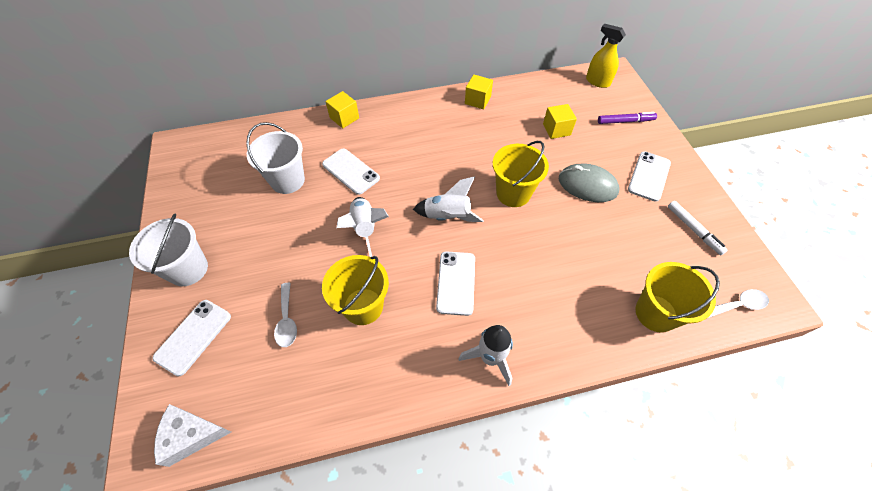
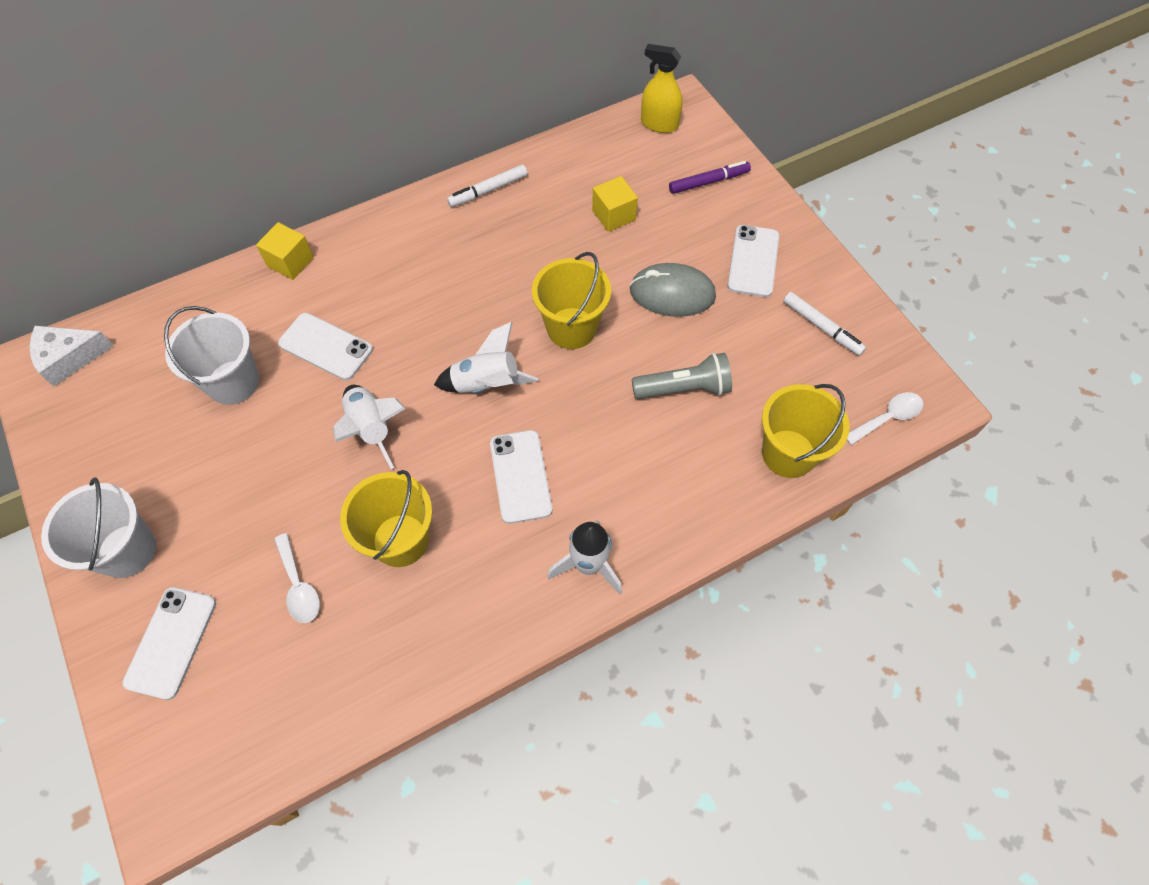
camera: 15 degrees left, 5 degrees up
white cheese [154,404,231,467] -> white cheese moved to [30,326,114,386]
yellow cube [465,75,493,109] -> white marker [447,164,527,207]
none -> grey flashlight [632,353,732,399]

